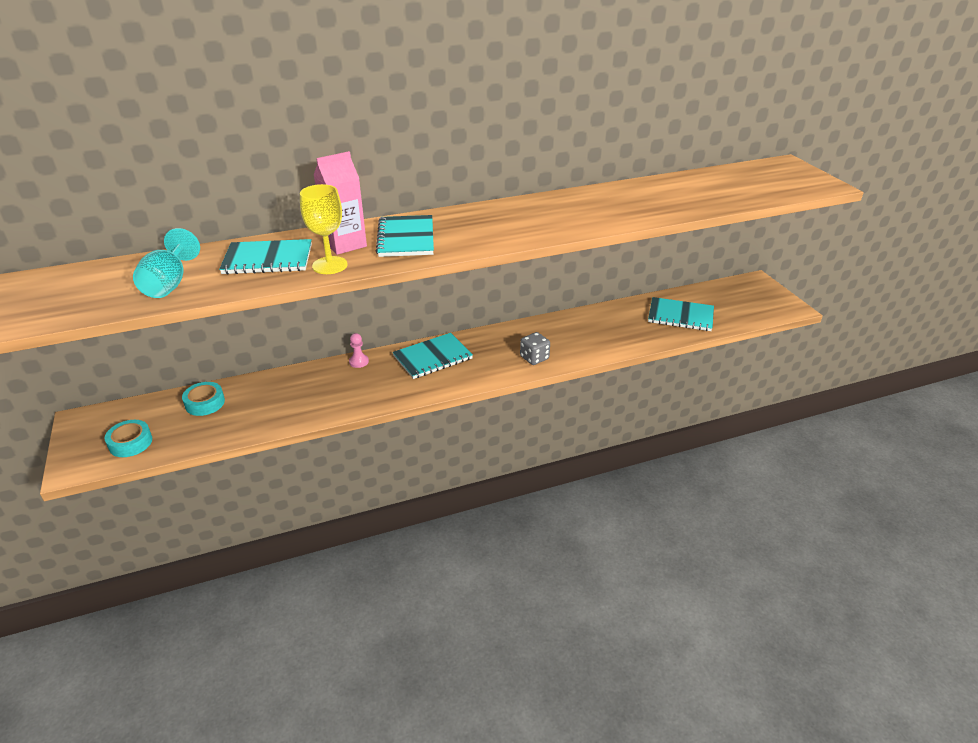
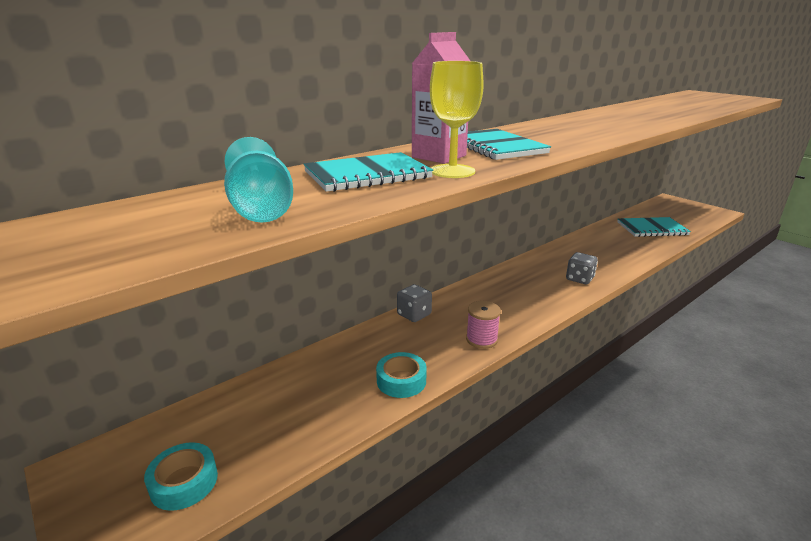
camera: 20 degrees left, 10 degrees down
turquoise tape [182,382,225,416] -> turquoise tape moved to [376,352,427,398]
pink pawn [349,333,369,368] -> grey dice [397,284,432,322]
turquoise notebook [393,333,473,379] -> none
none -> pink spool [466,301,501,349]

